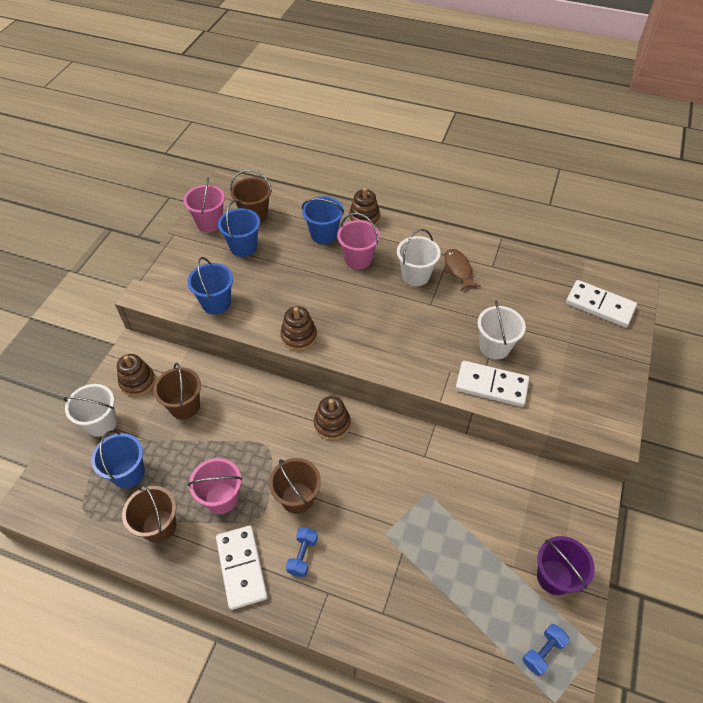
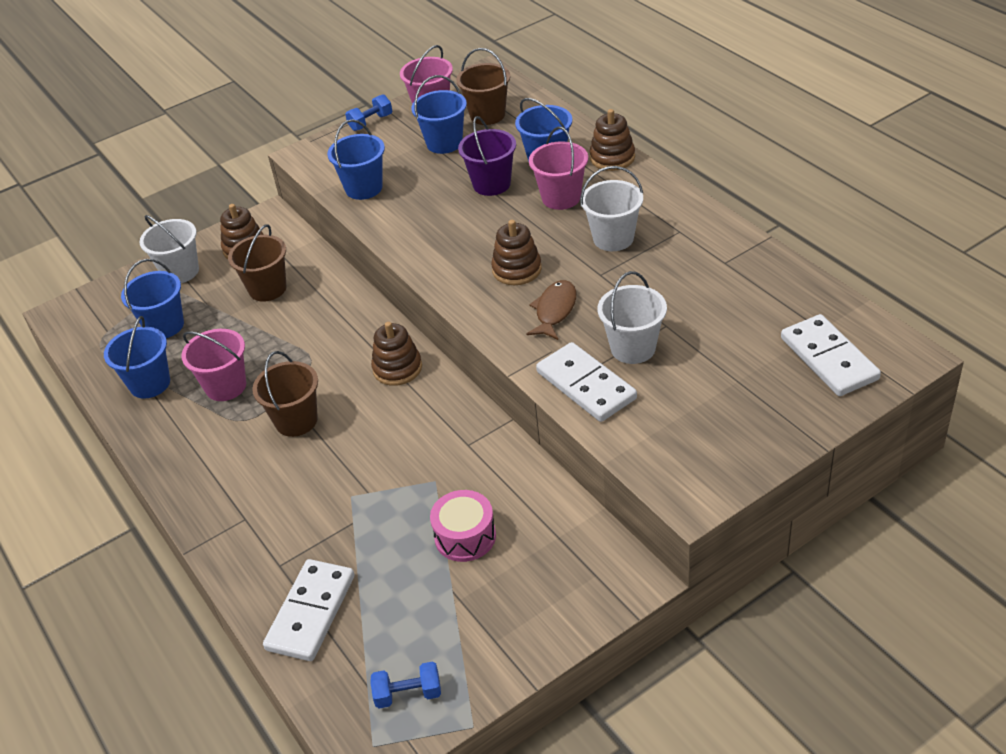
camera: 40 degrees right, 10 degrees down
brown bucket [122,484,176,543] -> blue bucket [104,316,170,399]
white domino [216,525,268,610] -> white domino moved to [263,559,355,661]
brown stacking toy [280,306,317,351] -> brown stacking toy moved to [491,220,542,285]
blue dumbbell [286,527,318,577] -> blue dumbbell moved to [345,94,392,131]
brown fish [444,249,480,291] -> brown fish moved to [526,280,576,340]
purple bucket [537,536,595,595] -> purple bucket moved to [458,116,516,196]
none -> pink drum [430,490,496,562]

